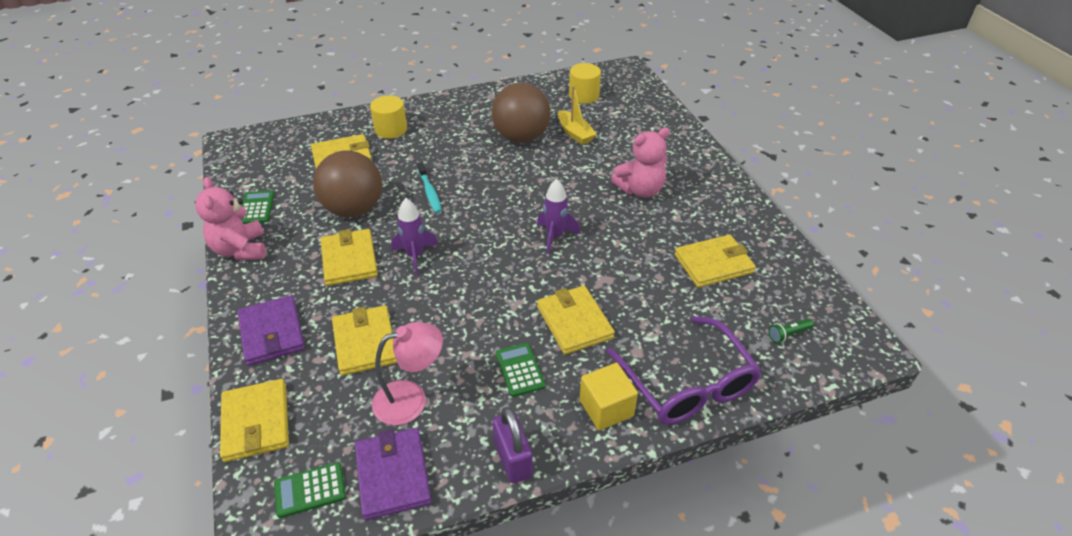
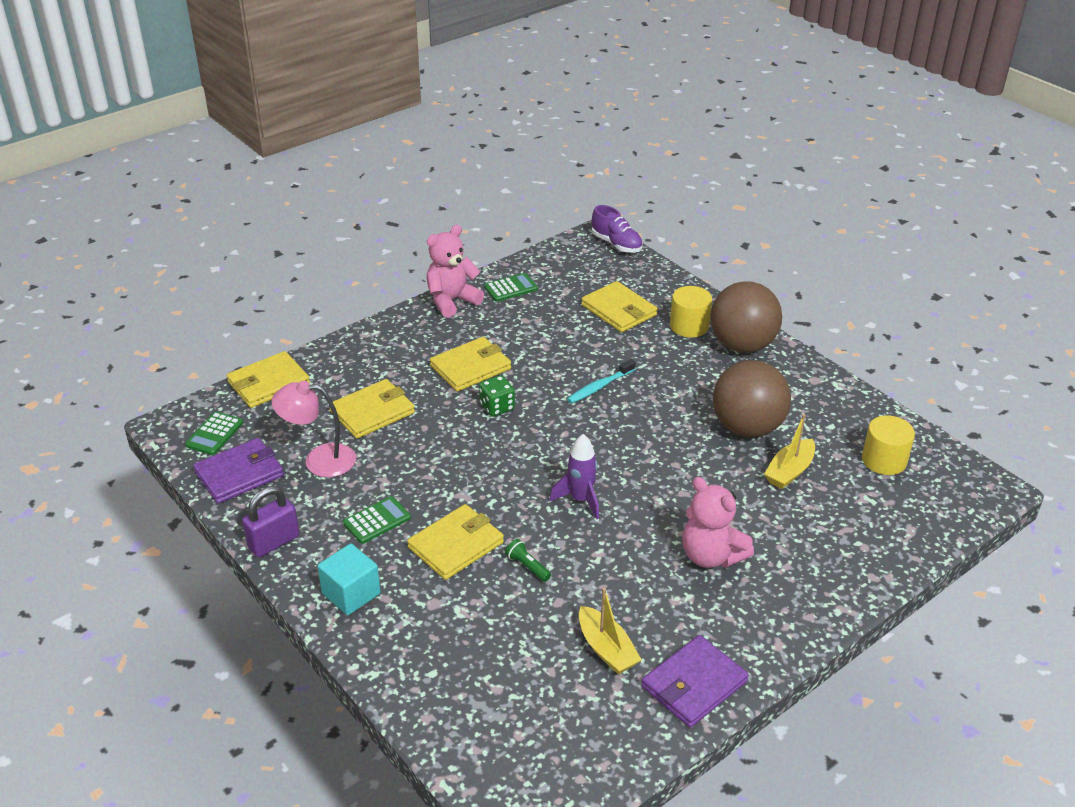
camera: 70 degrees right, 5 degrees down
purple wallet [237,295,305,366] -> purple wallet moved to [641,635,749,728]
green calculator [274,462,346,518] -> green calculator turned 120 degrees counterclockwise [185,412,243,455]
brown ball [313,150,382,217] -> brown ball moved to [710,281,782,353]
pink lamp [372,322,443,425] -> pink lamp turned 135 degrees clockwise [271,381,356,477]
purple rocket [391,198,438,275] -> green dice [479,376,515,417]
yellow cube [580,363,638,431] -> turquoise cube [317,543,381,615]
purple glasses [606,316,762,425] -> none
yellow wallet [674,235,756,288] -> yellow boat [579,588,642,674]
green flashlight [768,318,814,343] -> green flashlight moved to [505,539,551,582]
none -> purple shoe [592,205,643,253]

